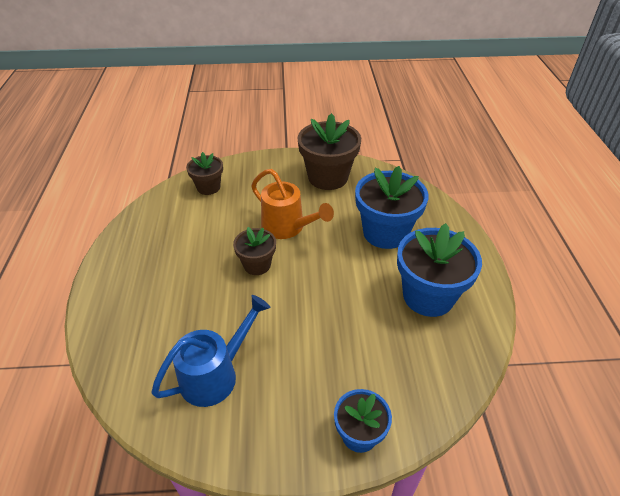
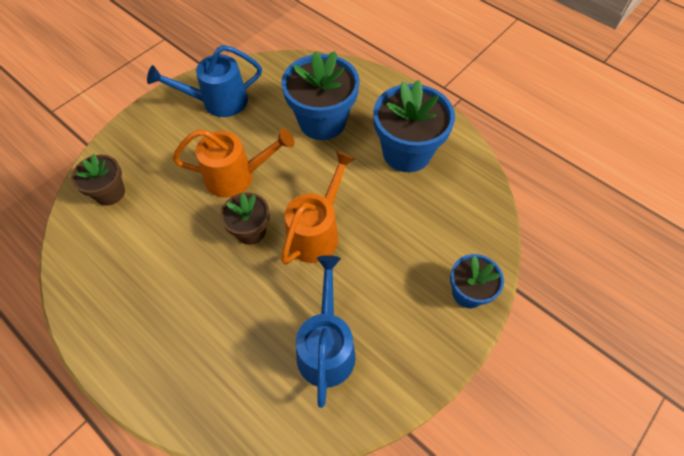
camera: 45 degrees left, 15 degrees up
brown flower pot [297,113,361,190] -> blue watering can [147,45,262,117]
none -> orange watering can [281,151,355,265]

